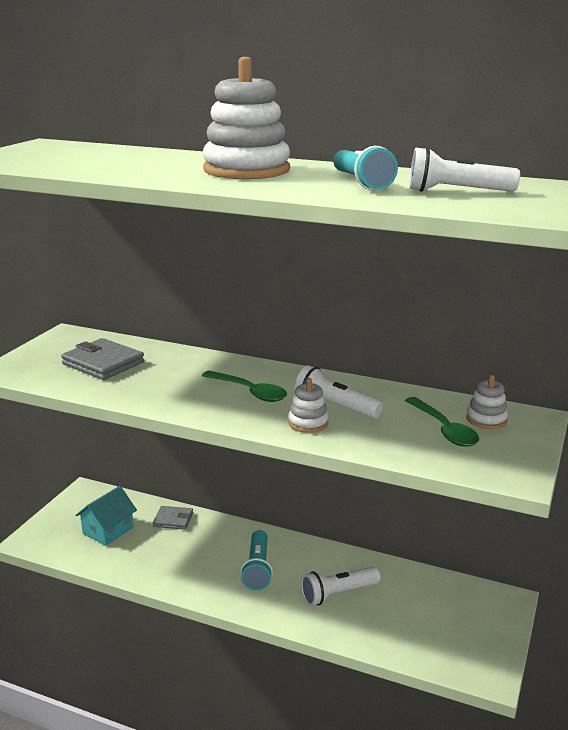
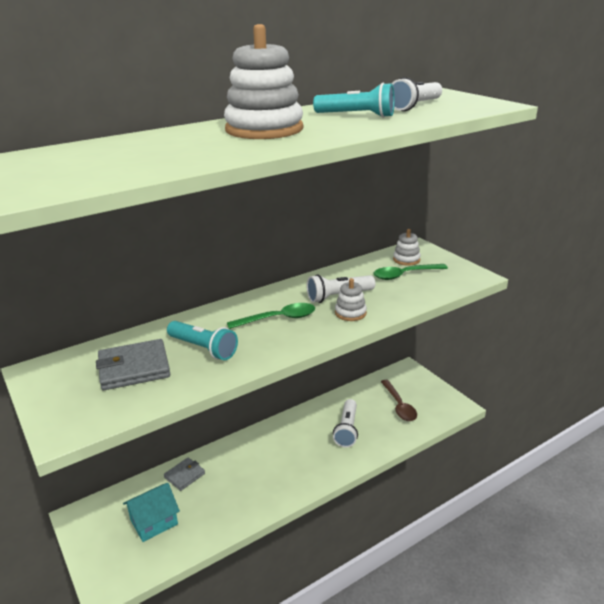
camera: 55 degrees left, 5 degrees up
turquoise house [75,486,137,546] -> turquoise house turned 75 degrees clockwise [123,483,180,542]
turquoise flashlight [240,530,273,590] -> turquoise flashlight moved to [167,321,238,360]
green spoon [405,397,479,447] -> green spoon turned 150 degrees clockwise [373,264,448,280]
none -> brown spoon [381,380,417,421]

